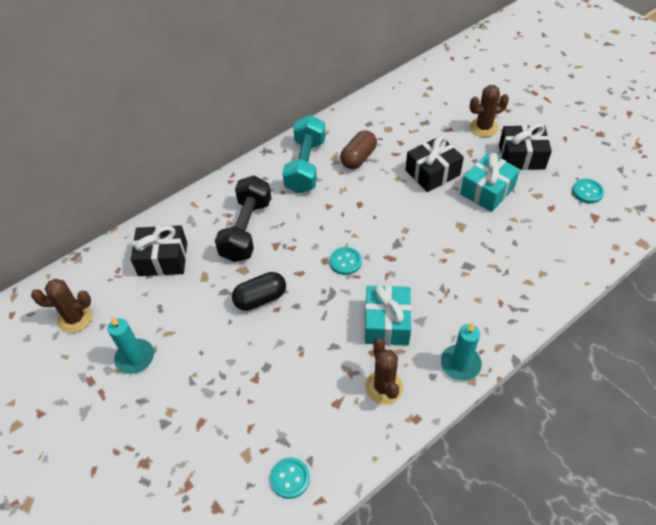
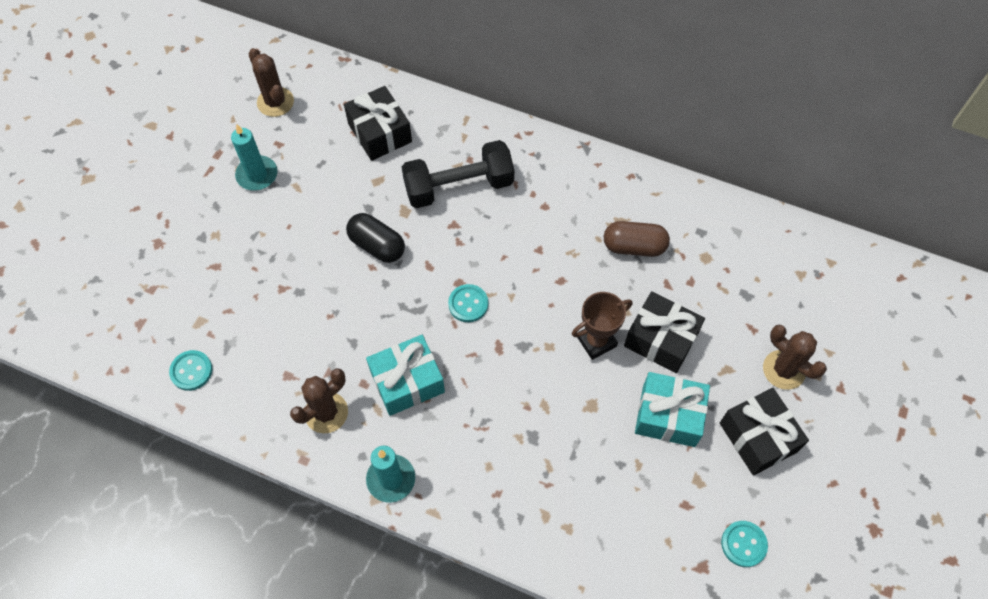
camera: 60 degrees right, 10 degrees up
turquoise dumbbell [283,115,325,194] -> none
none -> brown trophy [572,292,632,360]

